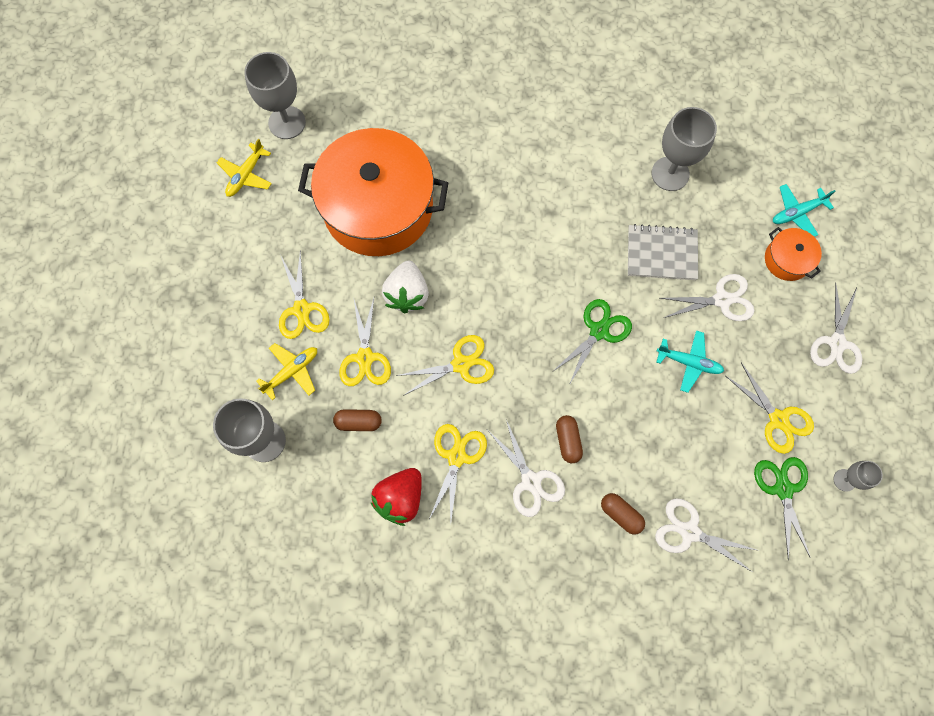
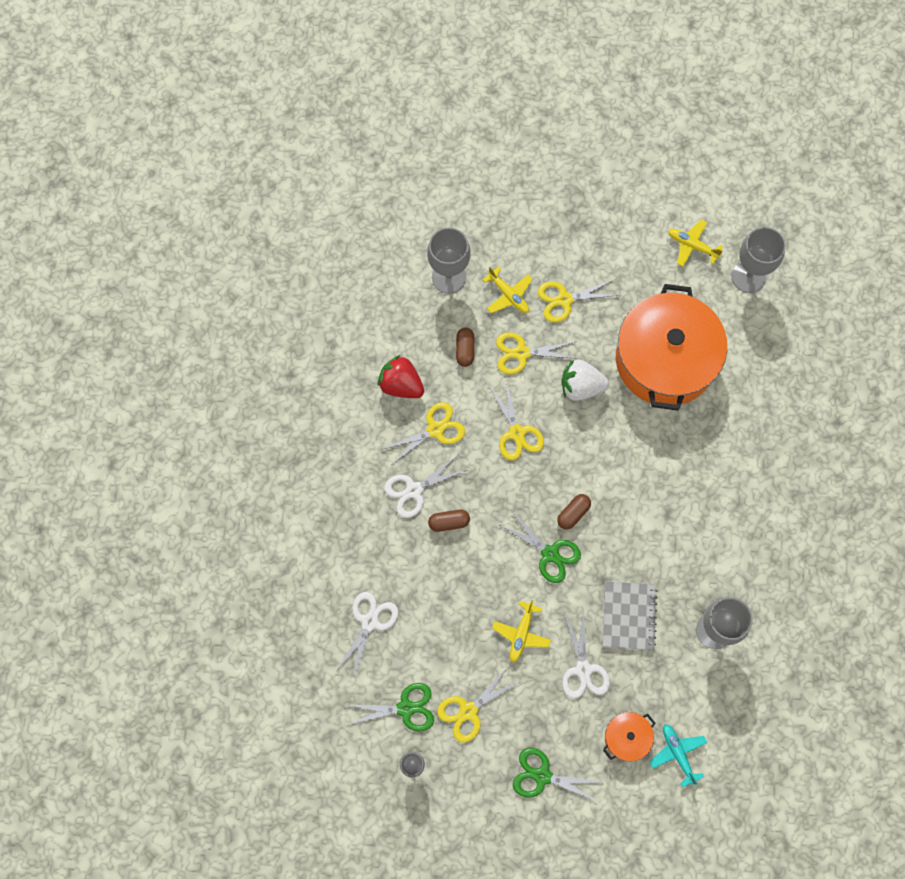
camera: 90 degrees right, 0 degrees up
yellow scissors [429,424,487,521] -> yellow scissors turned 45 degrees counterclockwise [381,402,465,464]
brown capsule [601,493,645,535] -> brown capsule moved to [557,494,591,530]
turquoise plane [656,331,724,393] -> yellow plane [492,600,551,662]
white scissors [810,282,862,374] -> green scissors [512,748,603,802]

